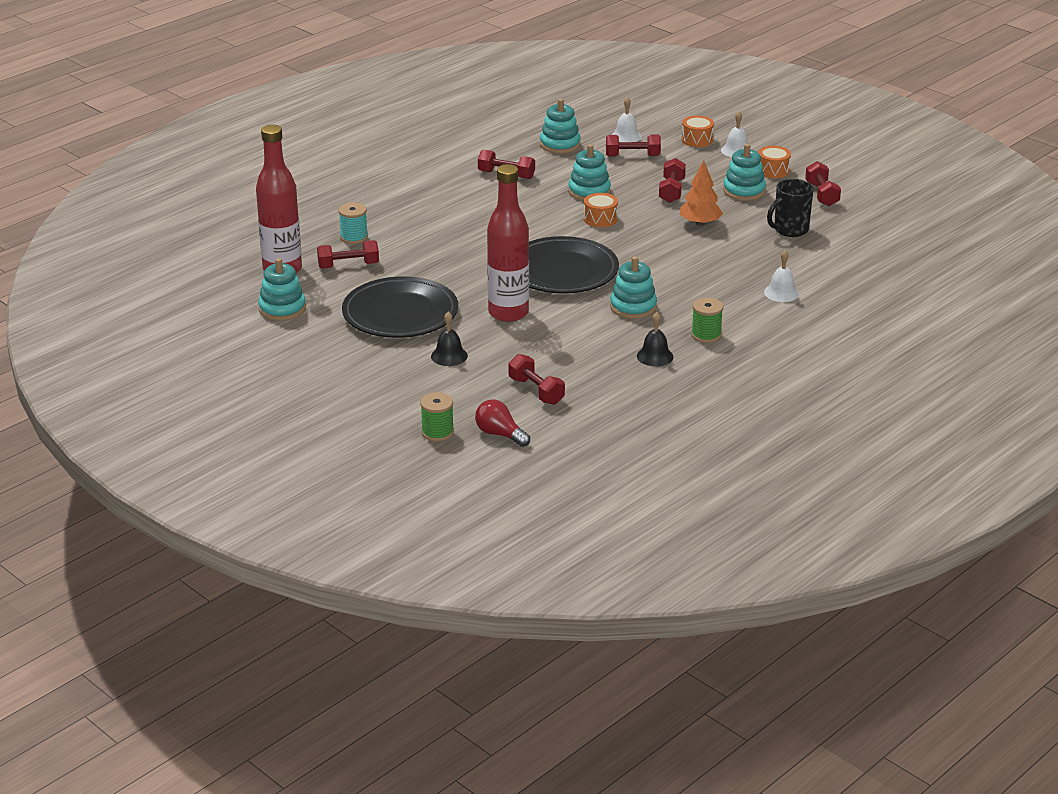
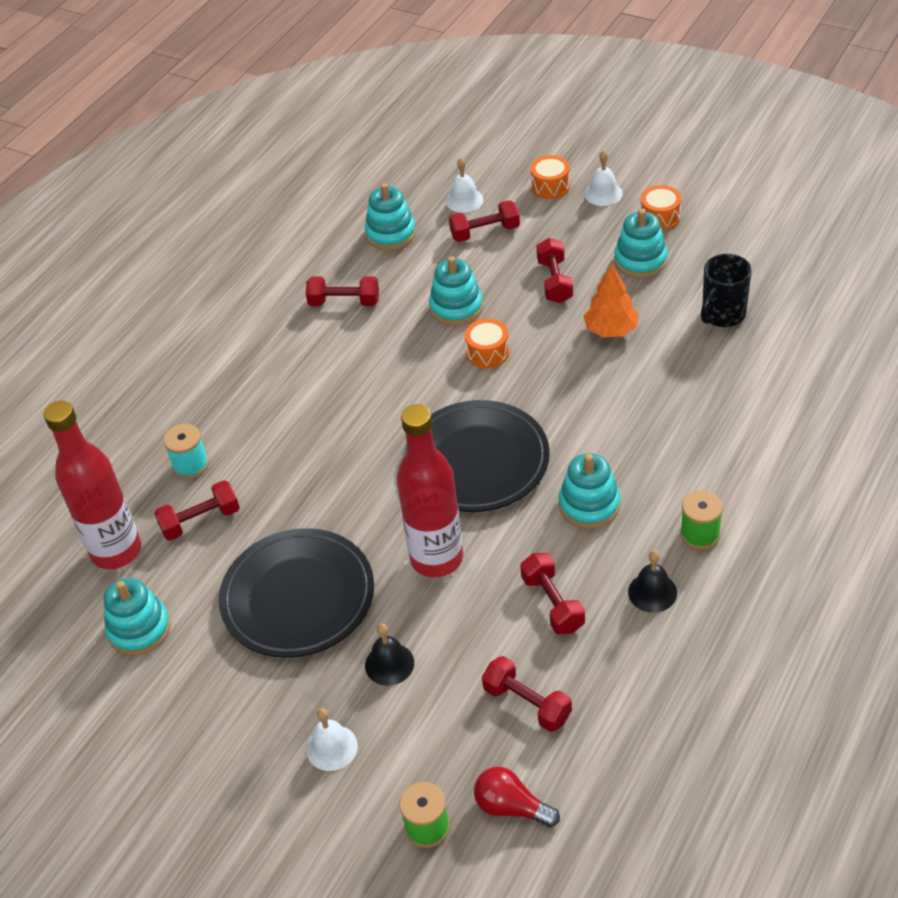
camera: 10 degrees left, 15 degrees up
white bell [764,250,799,302] -> white bell moved to [306,708,358,771]
red dumbbell [805,161,841,206] -> red dumbbell moved to [520,553,585,634]

